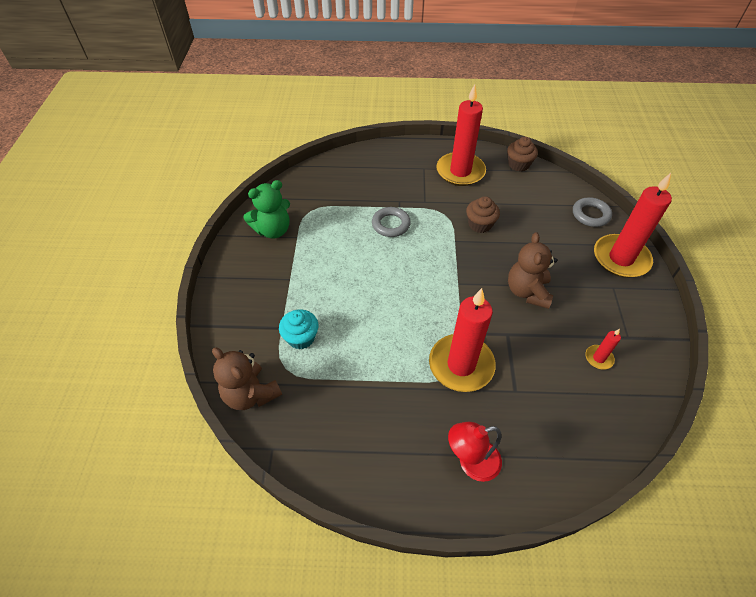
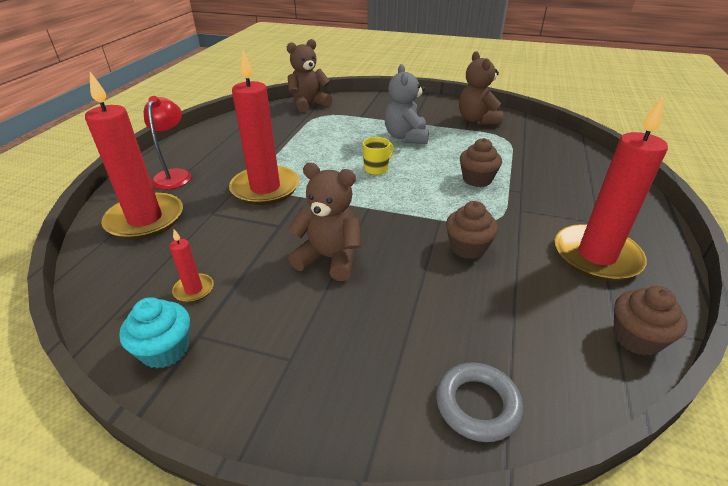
camera: 105 degrees right, 15 degrees down
green teddy bear [243,180,290,239] -> brown teddy bear [459,51,503,125]
turquoise cupcake [279,309,318,350] -> turquoise cupcake moved to [119,297,190,368]
grey ring [372,207,411,237] -> brown cupcake [460,138,502,187]
red candle [594,173,672,278] -> red candle moved to [85,72,183,240]
none -> yellow mug [363,137,394,175]
none -> grey teddy bear [384,64,429,144]

